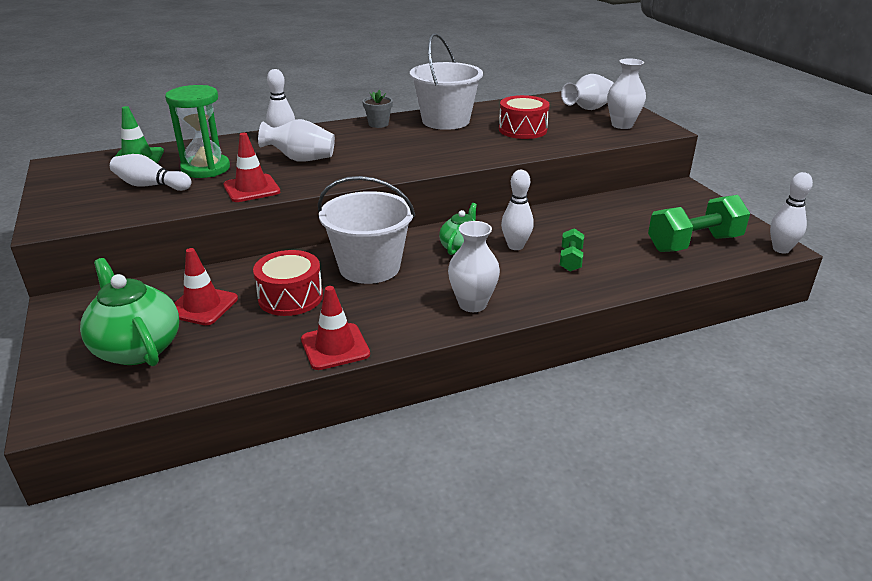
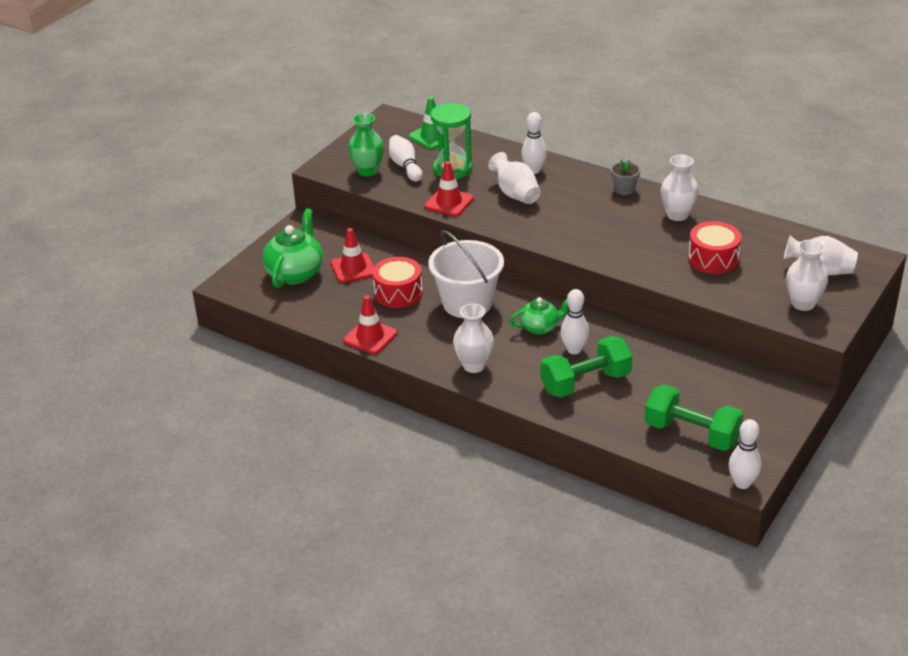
camera: 55 degrees right, 5 degrees up
white bucket [410,33,483,130] -> white vase [661,155,699,221]
green dumbbell [560,228,584,272] -> green dumbbell [540,336,632,398], size x1.96
none -> green vase [348,113,384,177]

